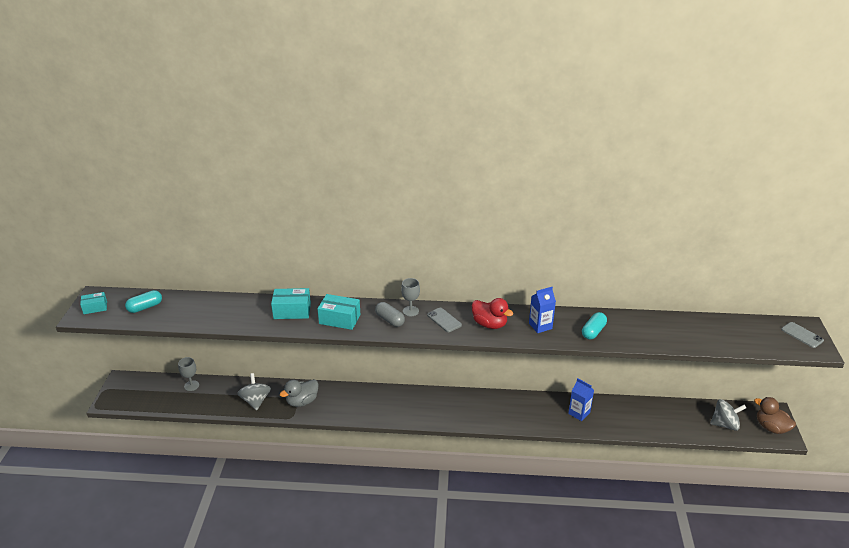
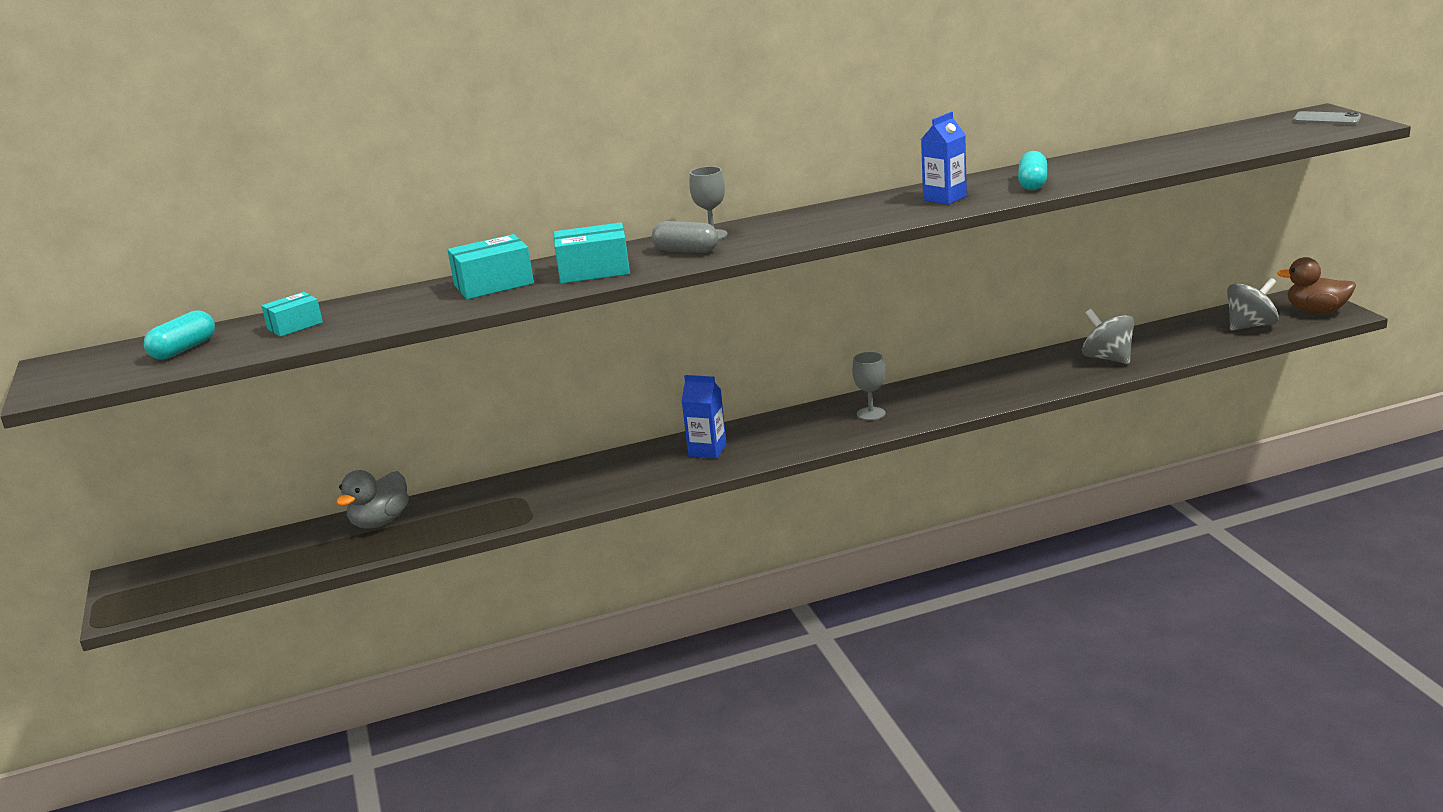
camera: 20 degrees left, 10 degrees down
turquoise box [80,292,107,314] -> turquoise box moved to [261,292,323,337]
grey goblet [178,357,199,391] -> grey goblet moved to [852,352,885,421]
grey spinning top [237,373,271,410] -> grey spinning top moved to [1082,309,1134,364]
grey duck [280,379,319,407] -> grey duck moved to [336,470,409,529]
grey phone [427,308,462,332] -> none
red duck [472,298,514,329] -> none
blue carton [568,378,594,421] -> blue carton moved to [681,375,727,459]

